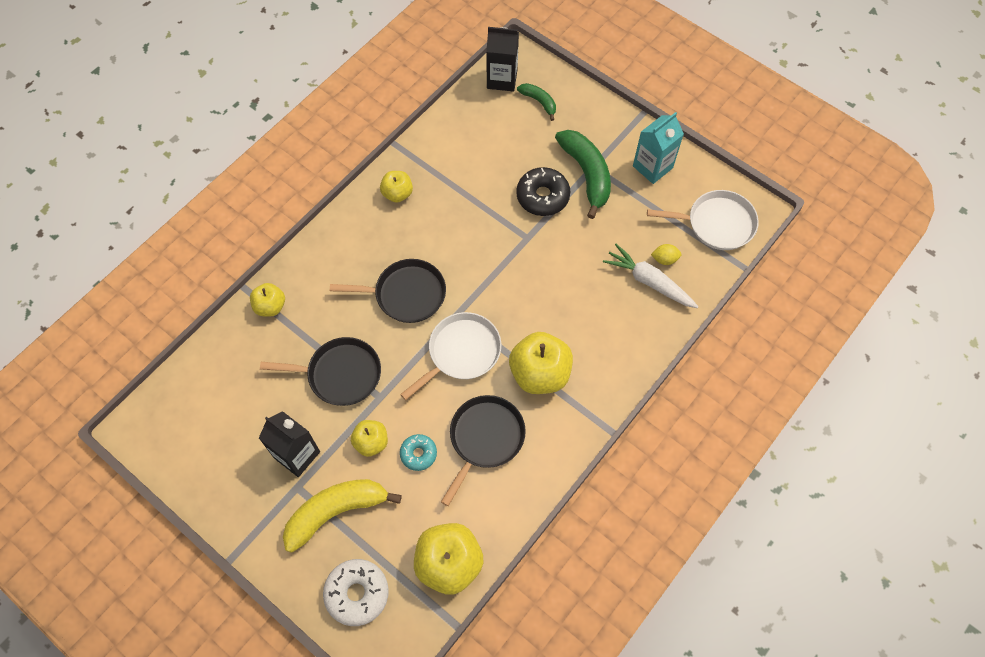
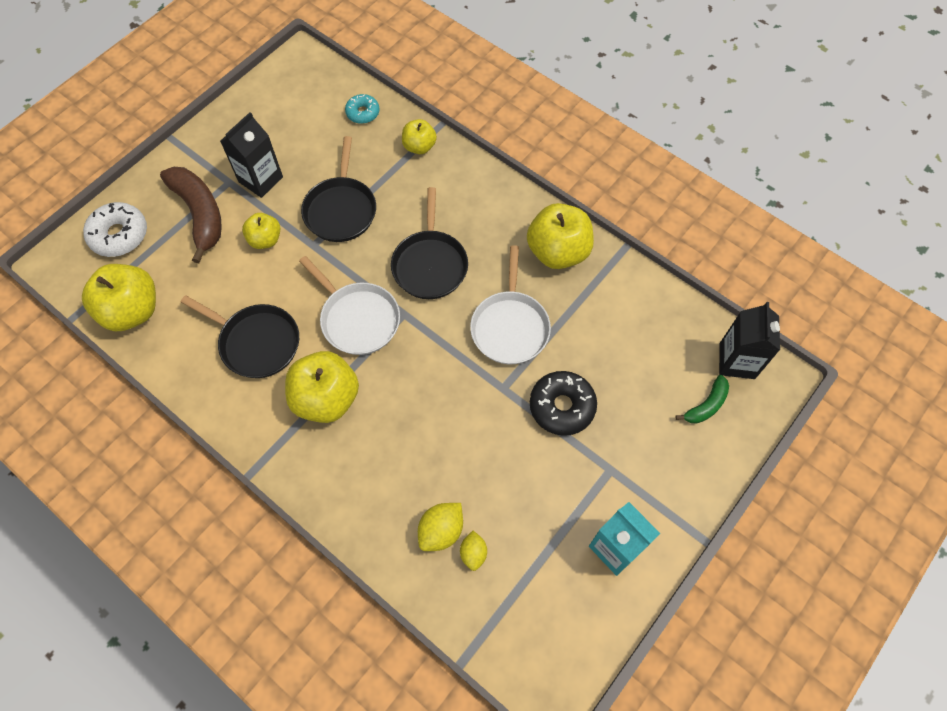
camera: 90 degrees right, 0 degrees up
yellow banana [283,479,402,553] -> brown banana [160,167,222,263]
yellow apple [380,171,413,203] -> yellow apple [527,203,594,269], size x1.76
turquoise donut [400,434,437,471] -> turquoise donut moved to [345,94,380,124]
green banana [555,130,611,219] -> none
white carrot [603,244,699,308] -> yellow lemon [418,503,463,551]
white pan [647,190,759,250] -> white pan moved to [470,245,551,364]

